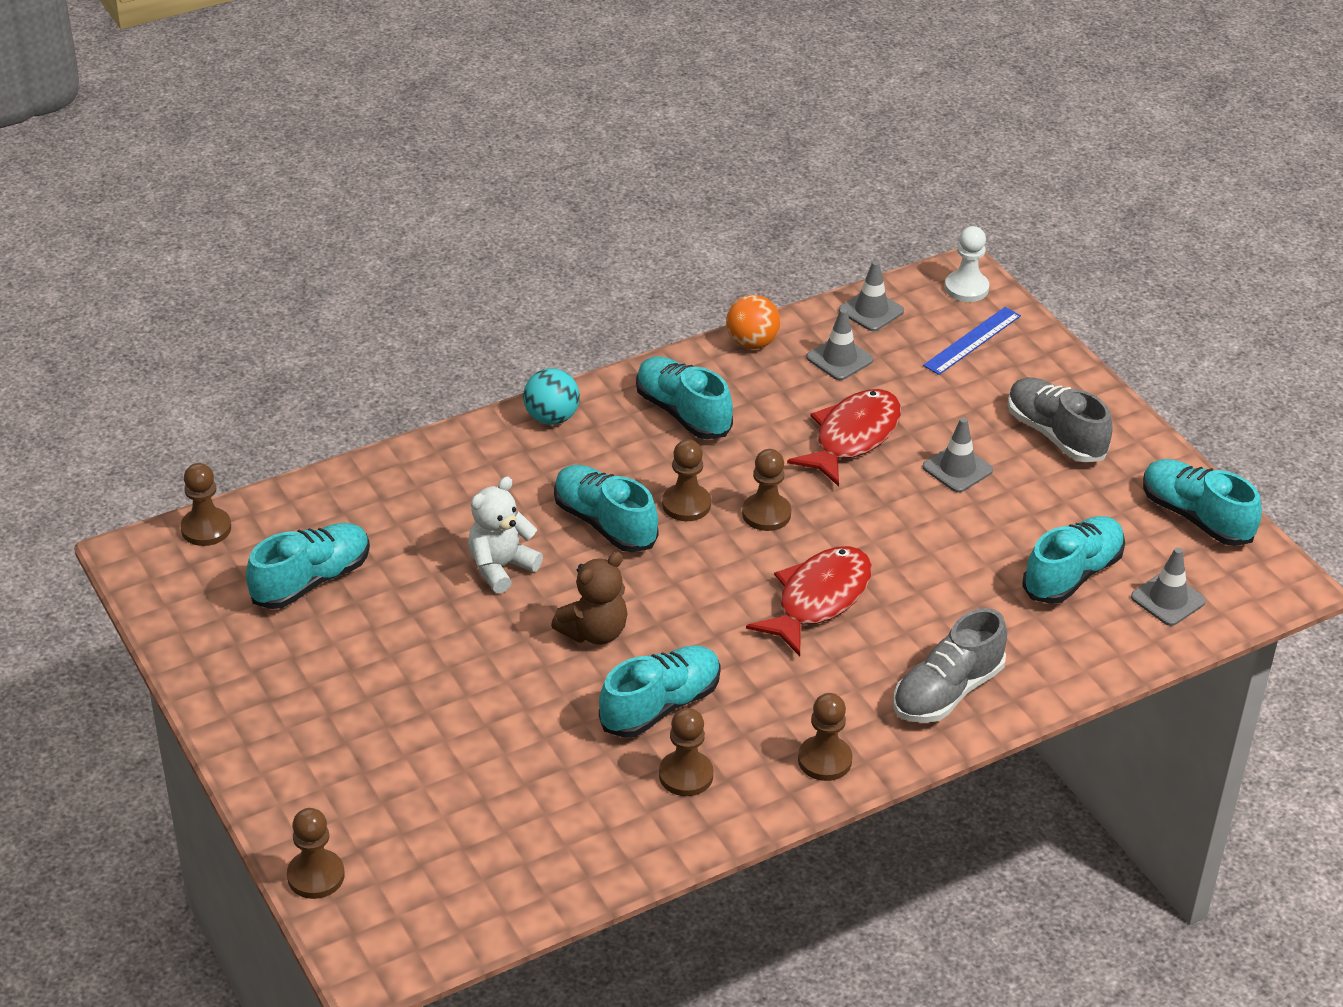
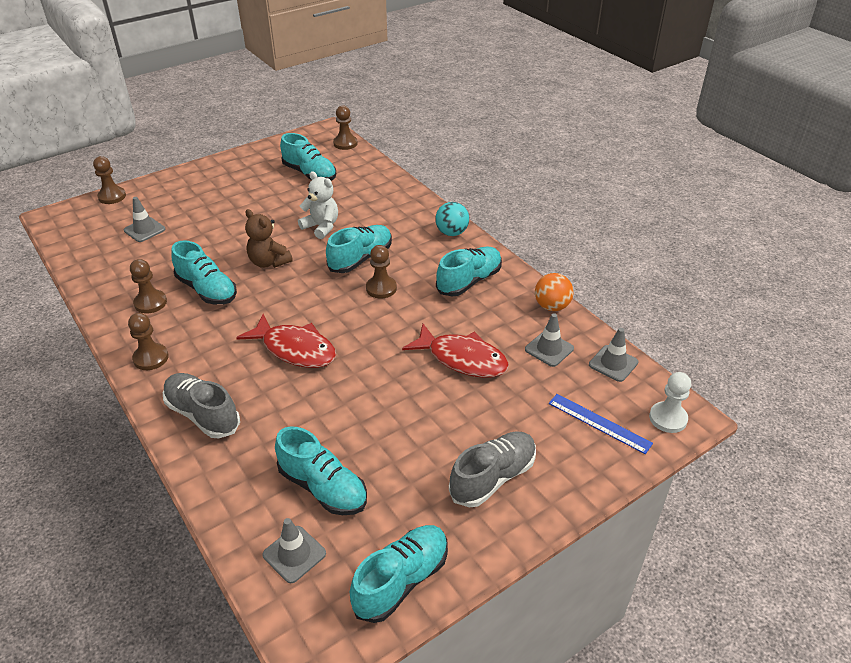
camera: 85 degrees right, 0 degrees up
brown pawn [742,449,791,531] -> none
grey traffic cone [923,417,993,493] -> grey traffic cone moved to [124,197,165,242]

